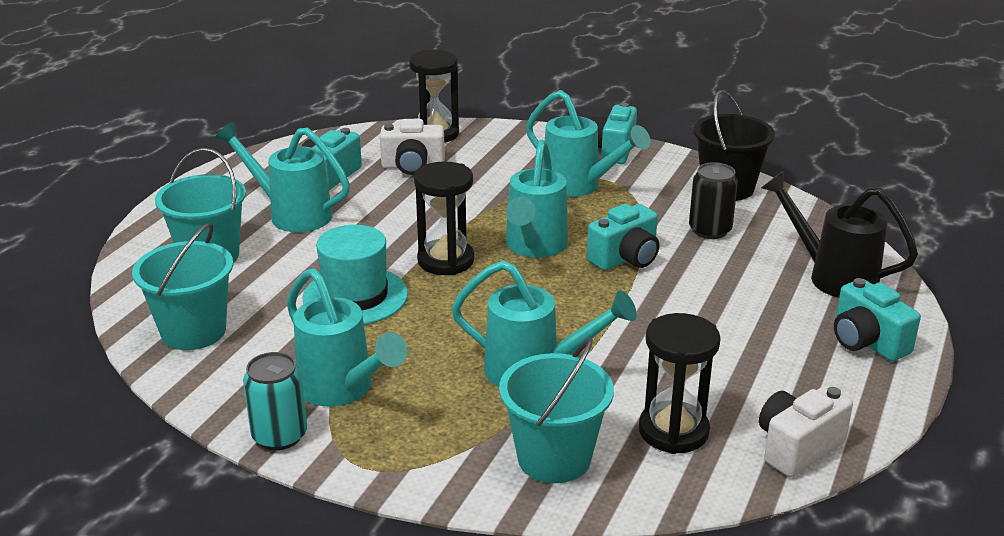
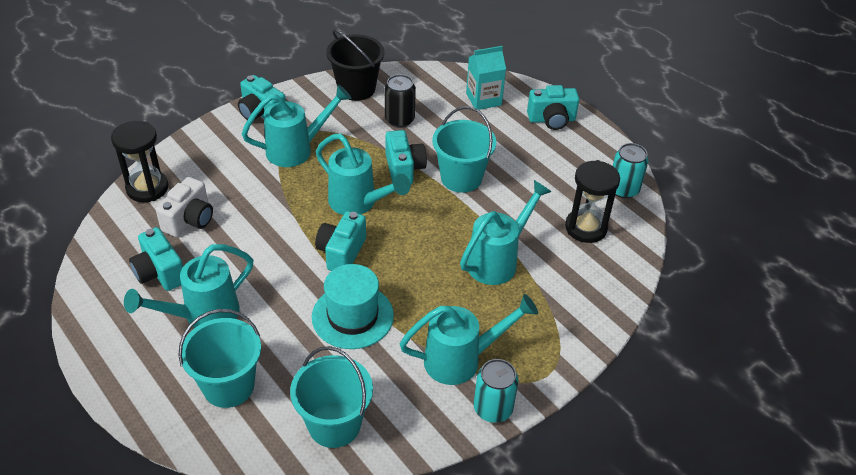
camera: 65 degrees left, 15 degrees up
black hourglass [414,161,474,275] -> turquoise camera [315,211,366,271]
turquoise bucket [499,338,614,483] -> turquoise bucket moved to [432,106,496,193]
white camera [759,385,853,477] -> turquoise can [613,143,648,199]
black watering can [761,171,918,298] -> turquoise carton [466,46,506,110]

